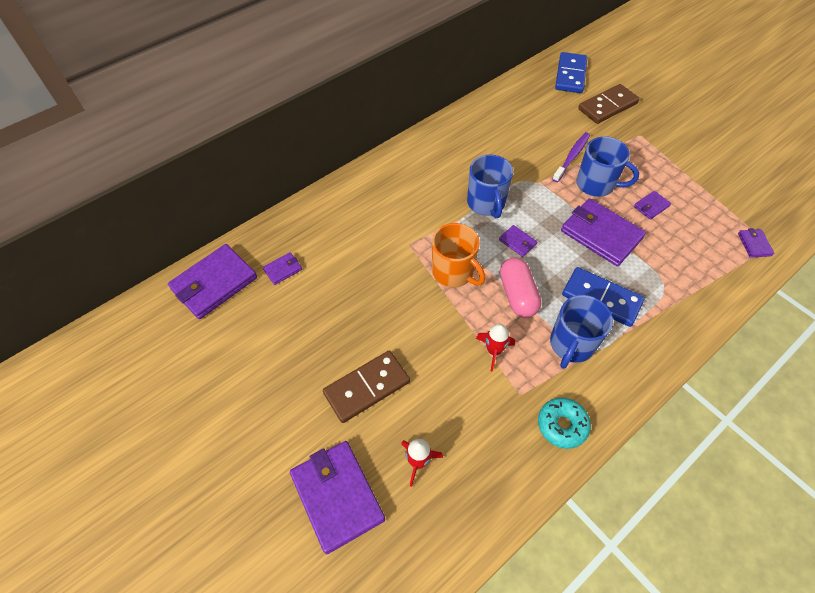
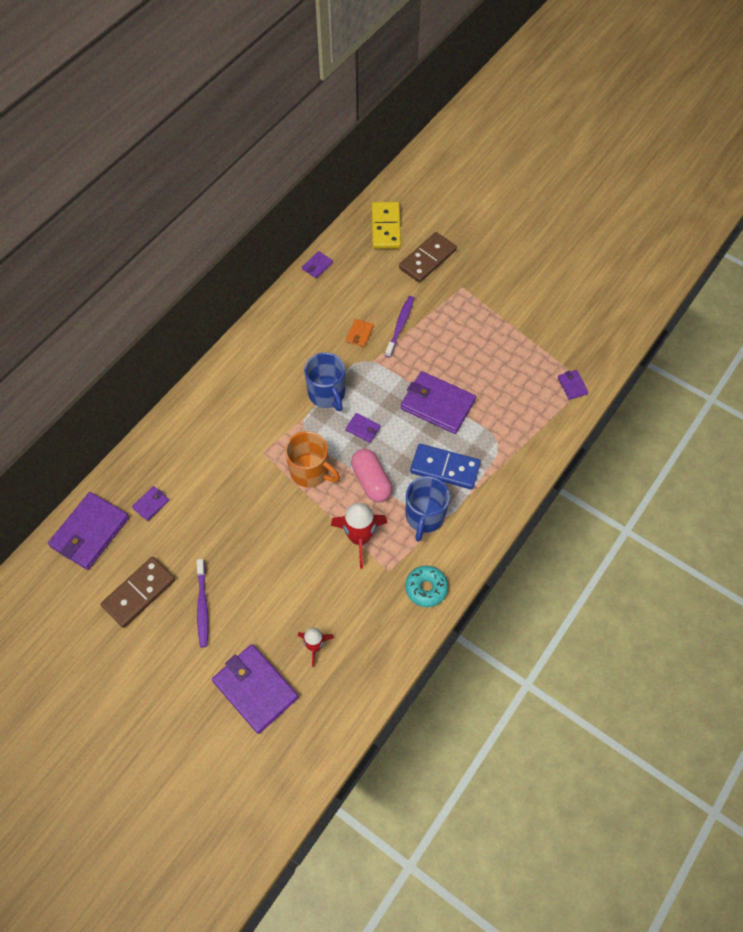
camera: 15 degrees left, 5 degrees up
brown domino [323,351,410,423] -> brown domino moved to [101,557,176,628]
red rocket [476,324,515,372] -> red rocket [331,503,388,569], size x1.64
blue domino [555,52,587,93] -> yellow domino [372,202,401,249]
blue mug [576,137,639,197] -> none
purple wallet [634,191,671,220] -> purple wallet moved to [302,251,333,279]
none -> purple toothbrush [197,559,208,647]
none -> orange wallet [346,319,374,347]

